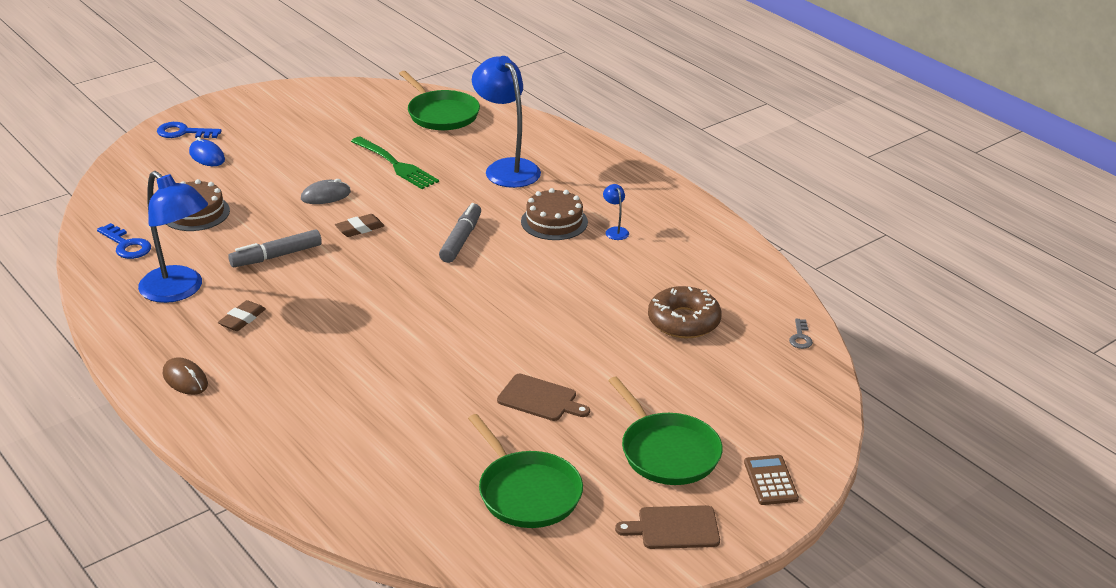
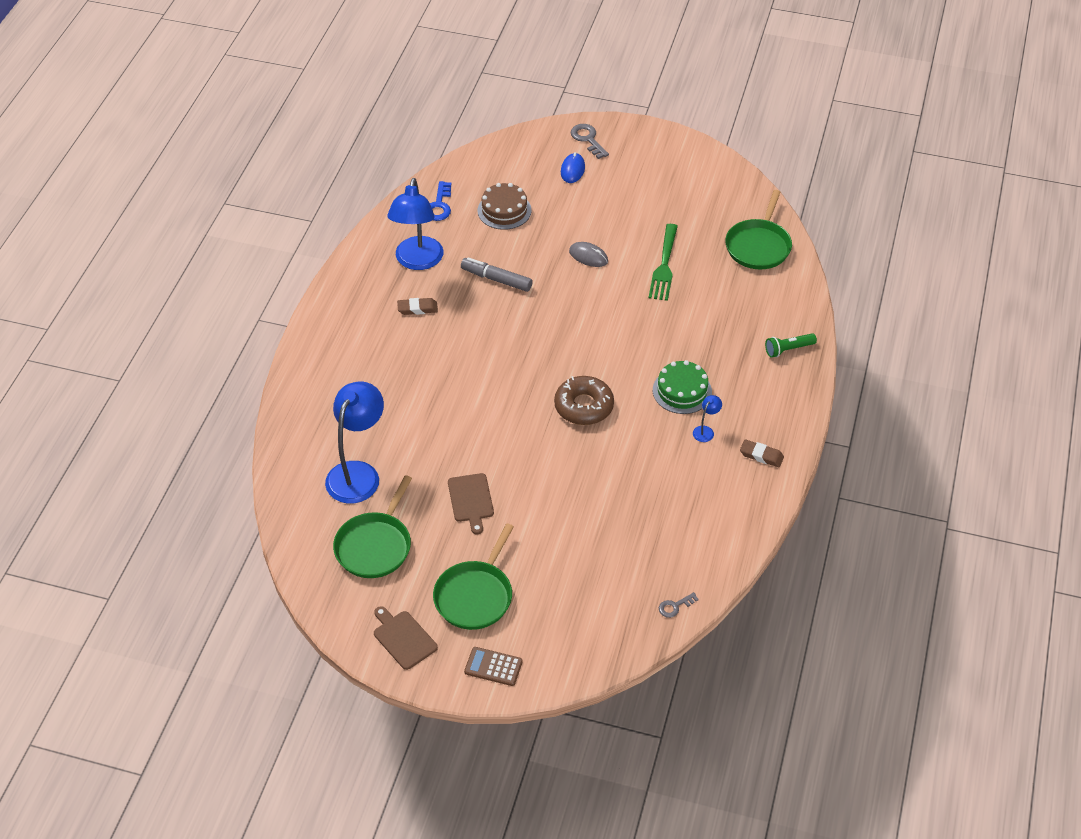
camera: 55 degrees right, 15 degrees up
blue key [157,122,222,138] -> grey key [571,124,609,159]
brown mouse [163,357,208,395] -> none
brown eraser [335,214,384,237] -> brown eraser moved to [740,439,784,467]
grey marker [439,203,481,263] -> none
blue lamp [472,56,541,188] -> blue lamp moved to [325,381,384,503]
brown cake [521,188,588,240] -> green cake [653,360,712,414]
brown donut [648,286,722,338] -> brown donut moved to [554,376,614,425]
brown calculator [744,455,799,505] -> brown calculator turned 120 degrees counterclockwise [464,647,523,686]
none -> green flashlight [765,333,817,358]

